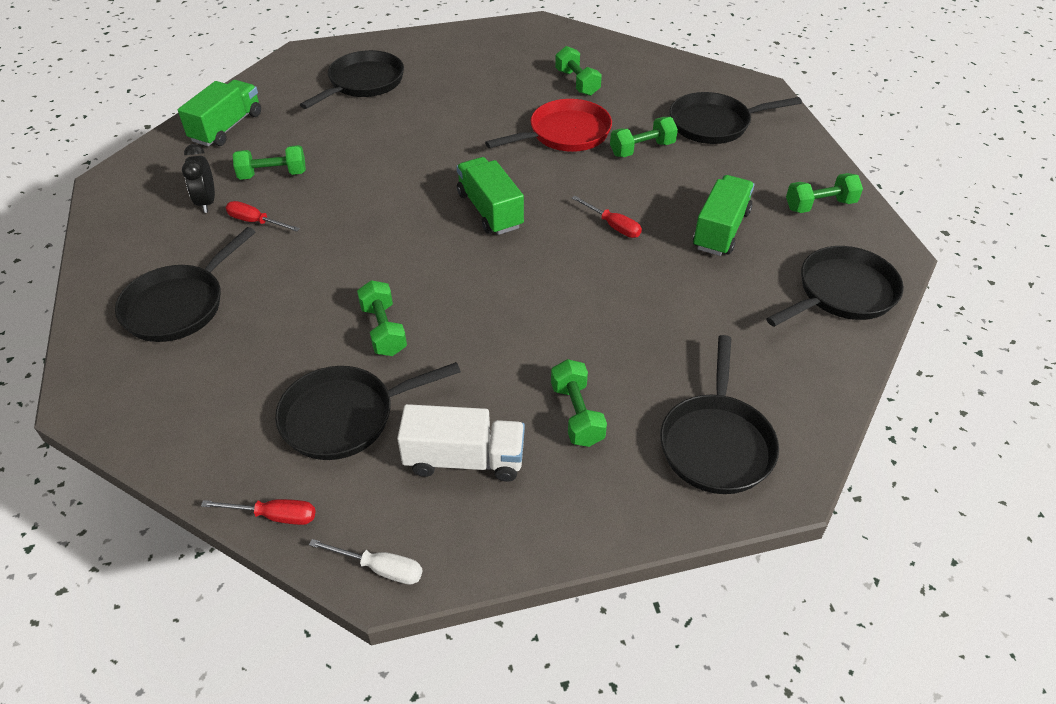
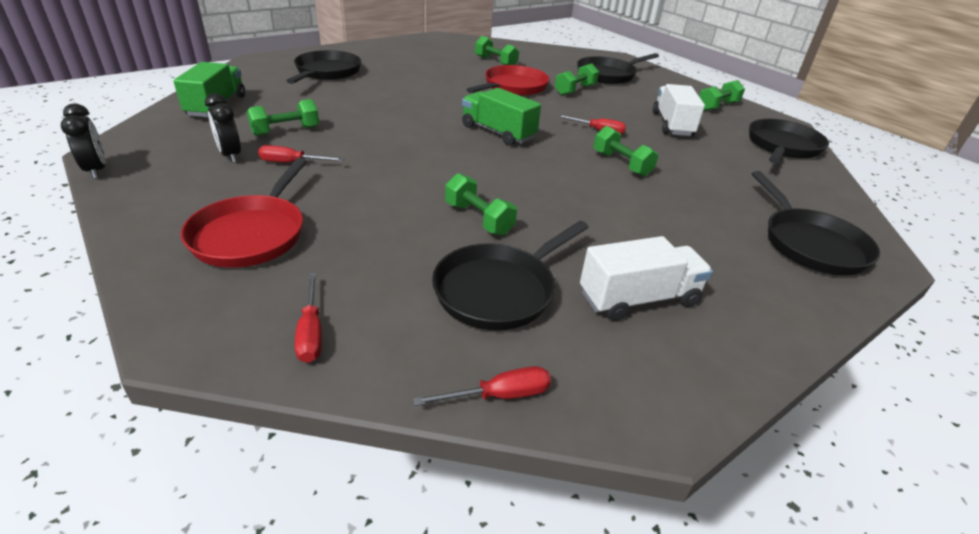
camera: 25 degrees left, 10 degrees down
black pan [115,227,255,342] -> red pan [181,157,307,268]
white screwdriver [309,539,422,585] -> none
green dumbbell [551,359,607,447] -> green dumbbell moved to [593,126,659,177]
green truck [693,175,754,256] -> white truck [653,84,705,136]
none -> black clock [61,104,106,179]
none -> red screwdriver [295,273,322,363]

